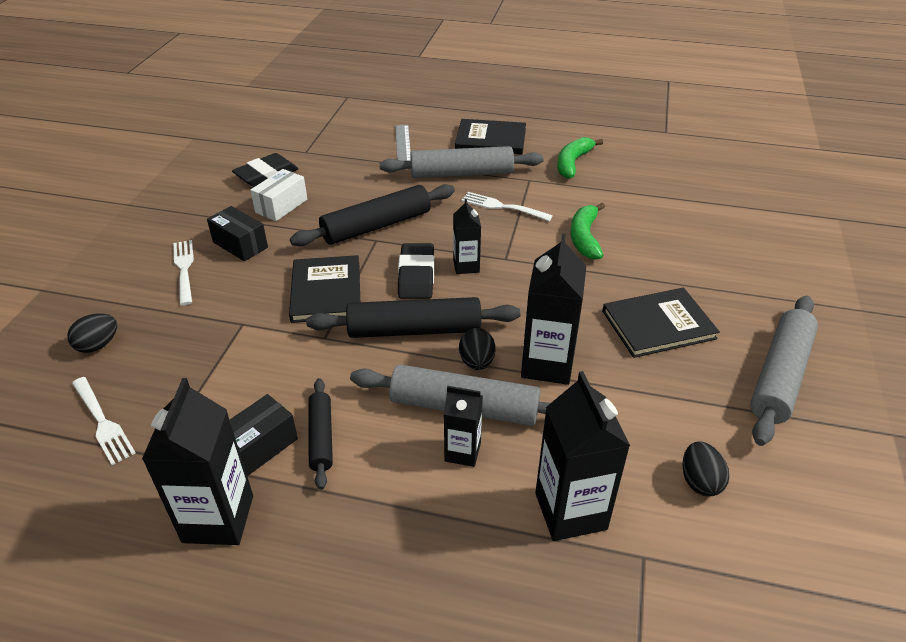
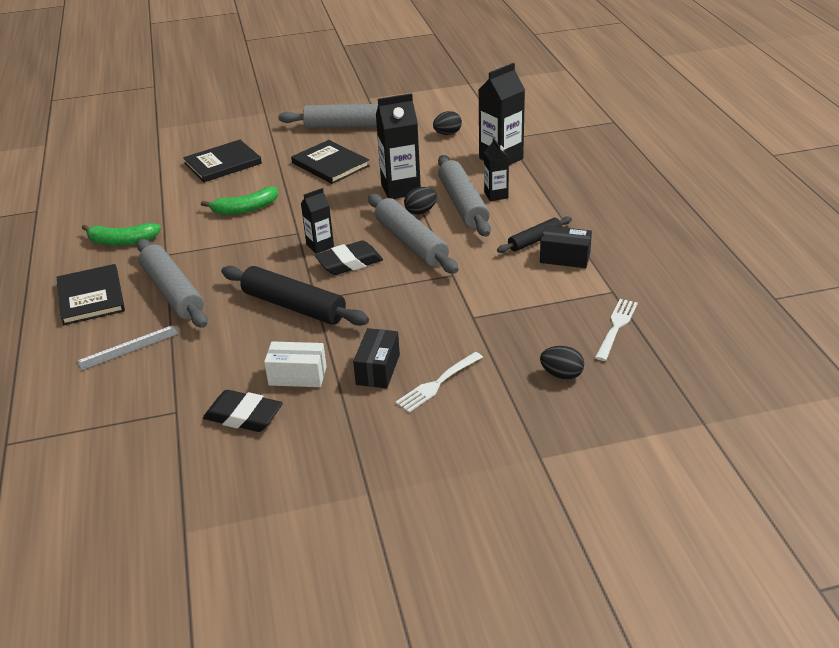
camera: 115 degrees left, 5 degrees down
black carton [142,378,253,545] -> none
black book [289,255,360,323] -> black book moved to [183,140,262,182]
black rolling pin [306,297,520,338] -> grey rolling pin [368,194,458,274]
white fork [461,192,553,221] -> none

